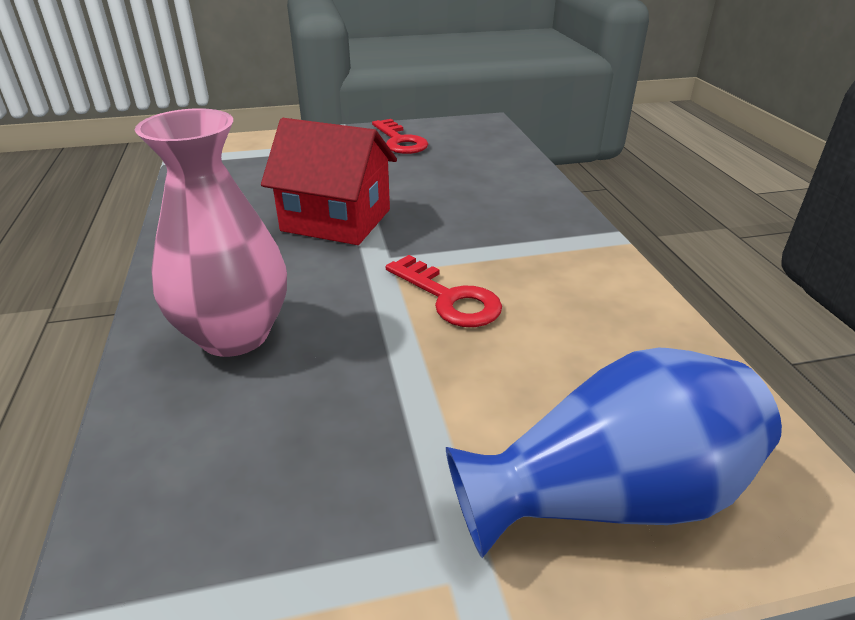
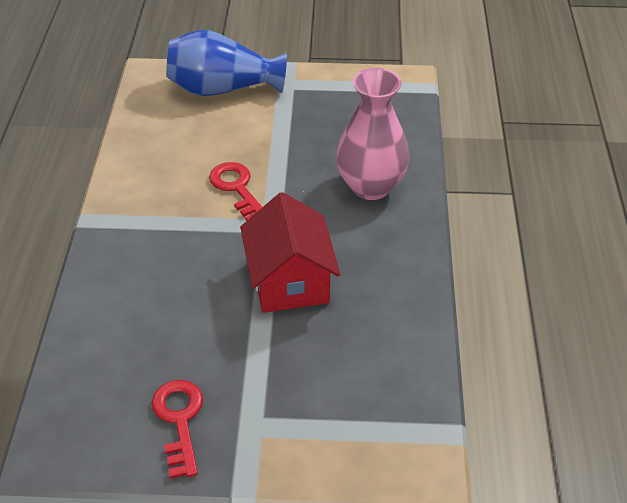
camera: 165 degrees left, 10 degrees up
red house [261,118,397,245] -> red house turned 45 degrees clockwise [240,192,340,313]

